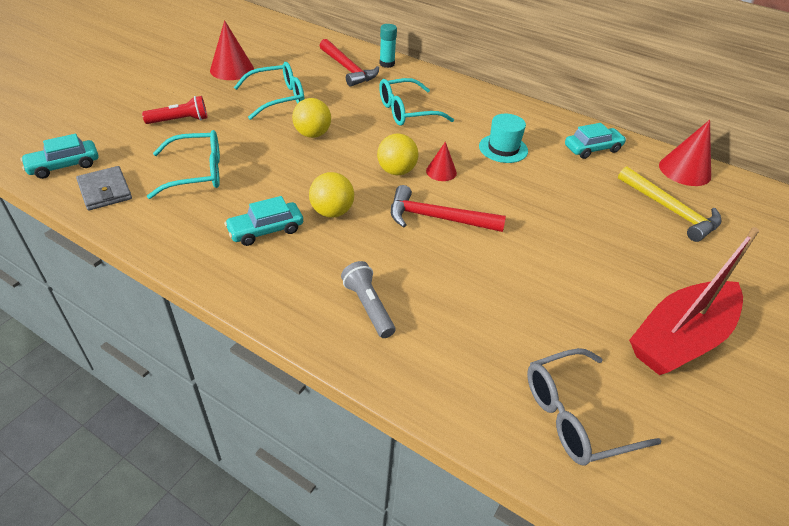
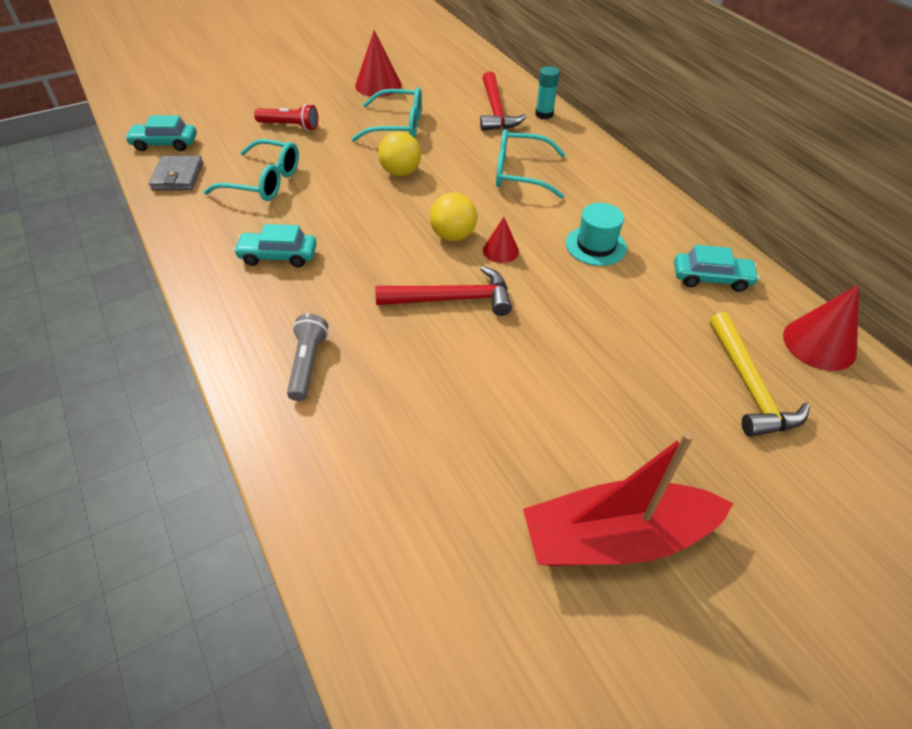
camera: 30 degrees right, 5 degrees up
yellow ball [309,172,354,217] -> none
red hammer [391,185,506,232] -> red hammer turned 135 degrees clockwise [375,266,512,316]
grey glasses [527,348,662,466] -> none

